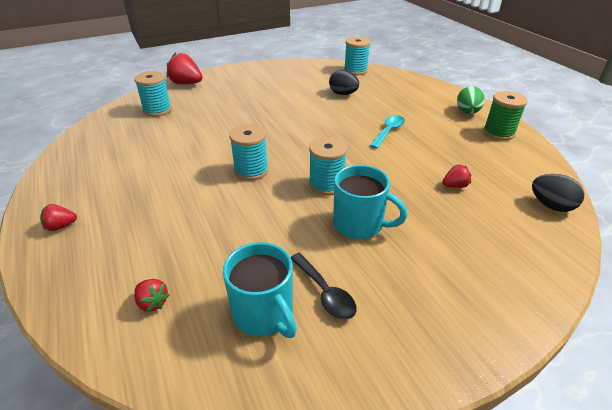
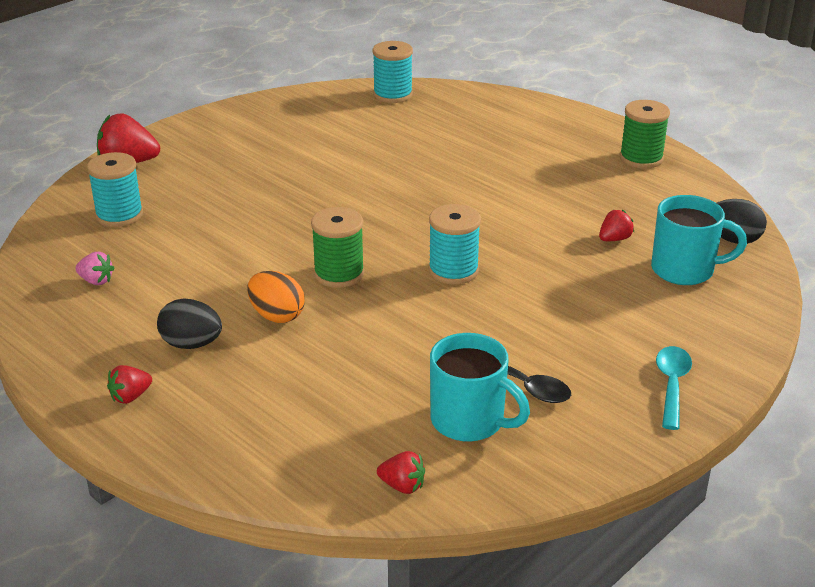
camera: 20 degrees left, 5 degrees down
red strawberry [134,279,169,312] -> red strawberry moved to [377,451,425,494]
turquoise spool [229,124,269,181] -> green spool [311,207,364,288]
black egg [329,70,359,95] -> black egg moved to [157,299,222,349]
turquoise mug [333,165,407,239] -> turquoise mug moved to [651,195,747,285]
turquoise spoon [370,115,405,149] -> turquoise spoon moved to [656,346,692,430]
green egg [457,86,485,114] -> none
none -> pink strawberry [75,252,114,285]
none -> orange egg [247,271,305,323]

